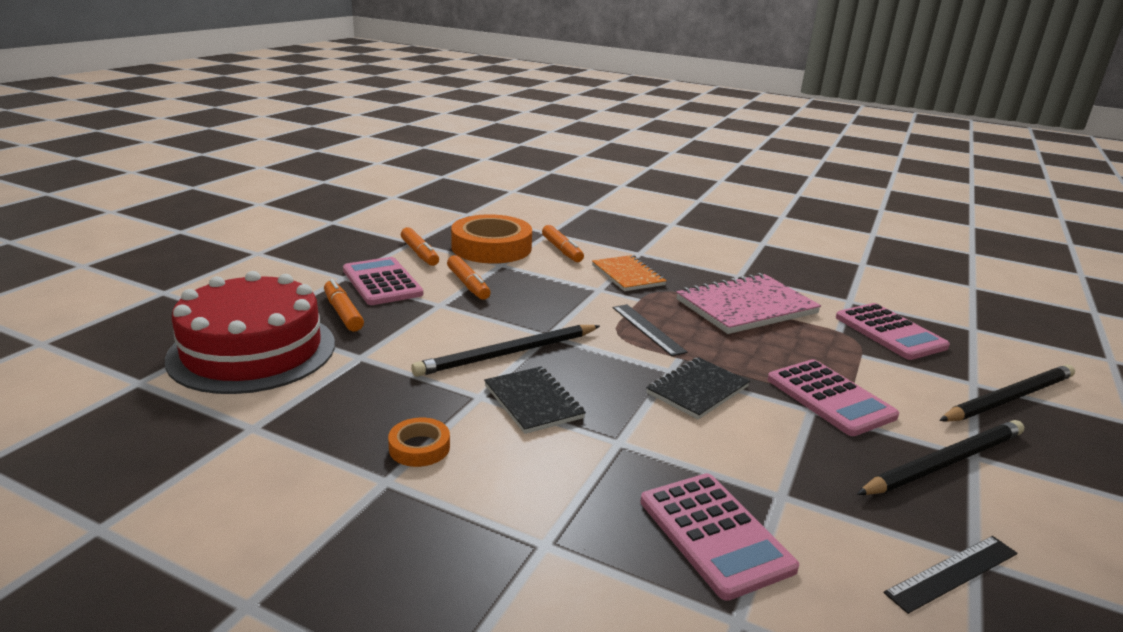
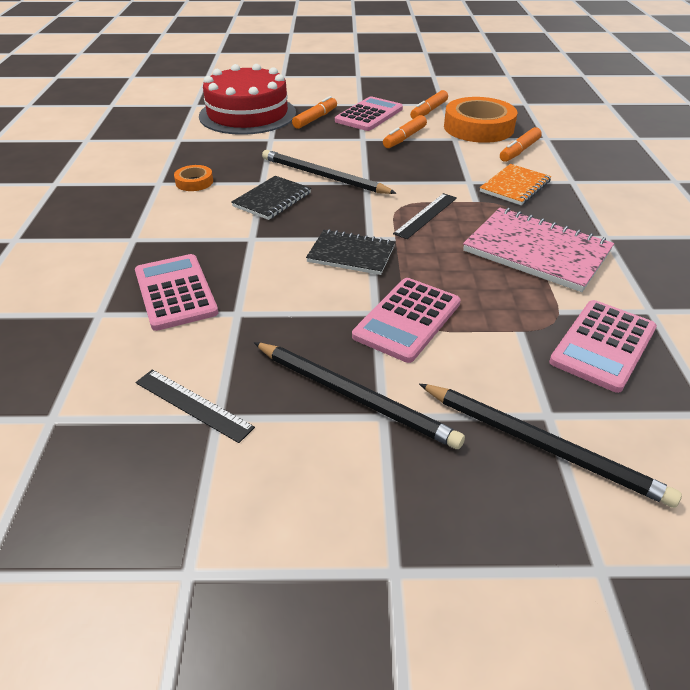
camera: 65 degrees right, 15 degrees up
pink calculator [640,473,799,601] -> pink calculator turned 120 degrees clockwise [135,254,218,331]

